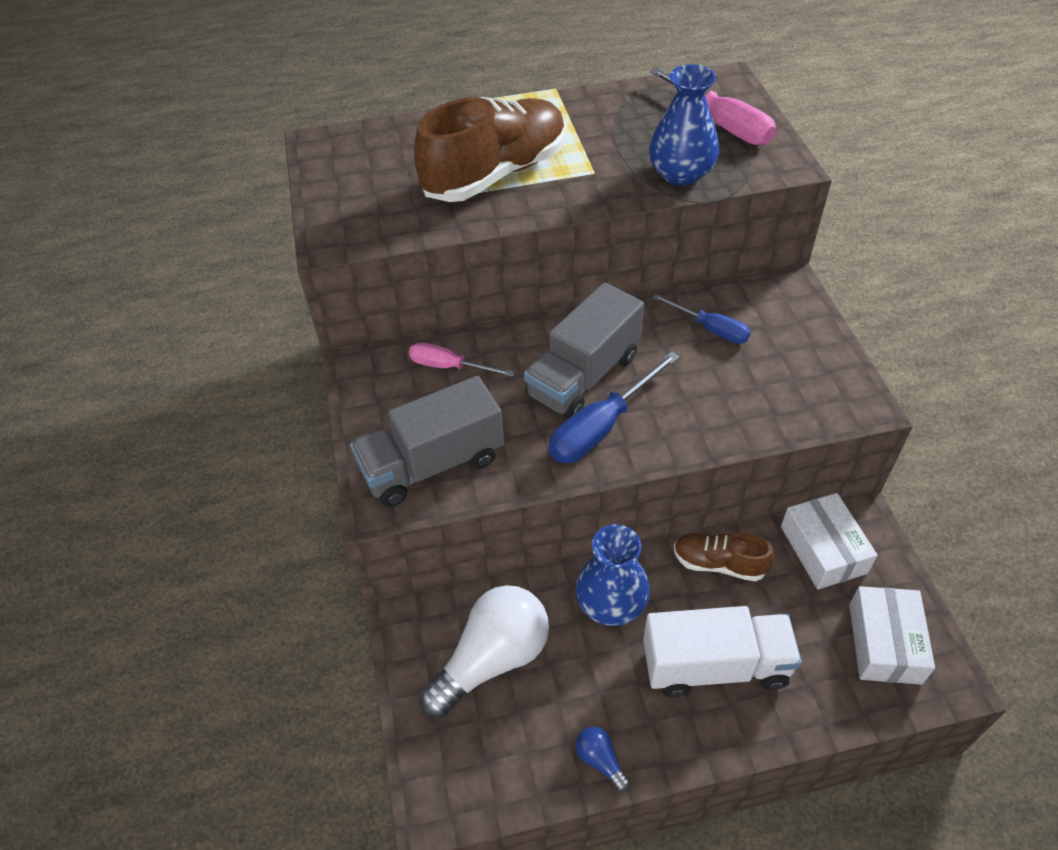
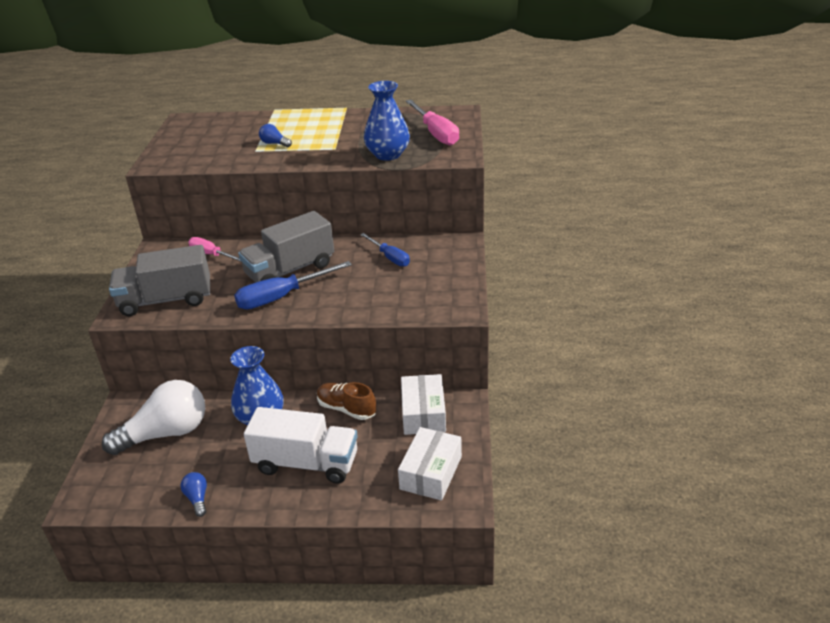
camera: 15 degrees right, 15 degrees down
brown shoe [414,97,566,202] -> blue light bulb [259,124,292,147]

